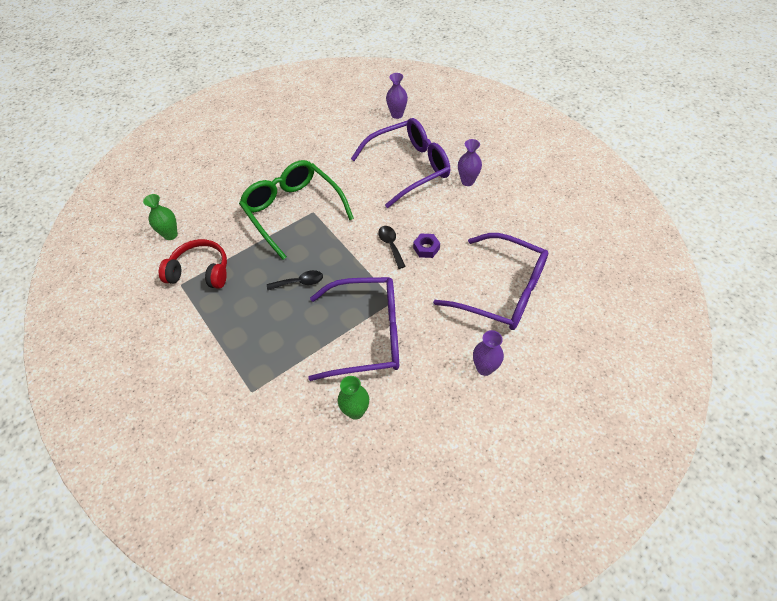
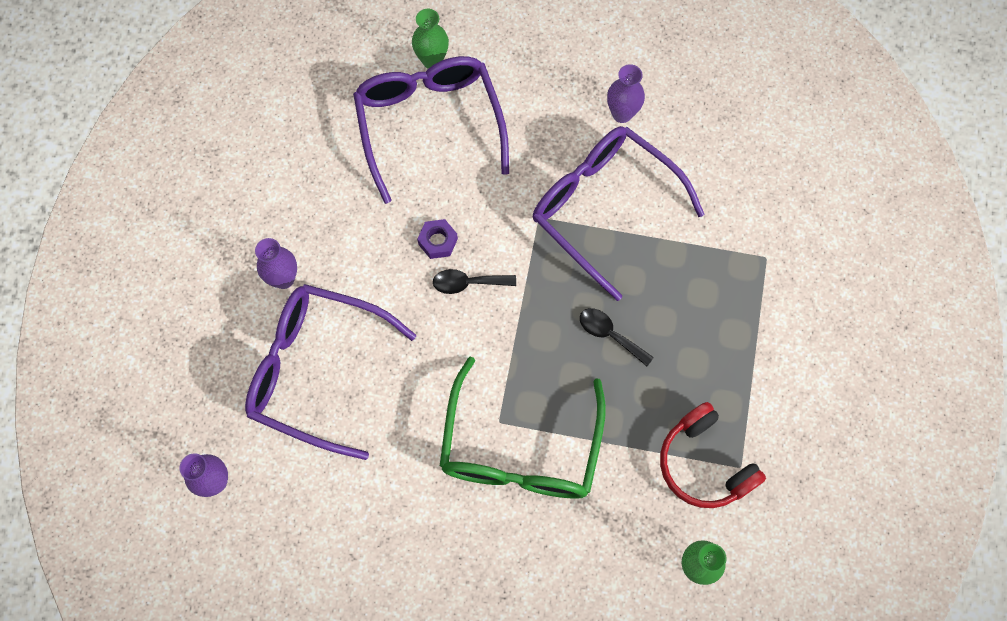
camera: 135 degrees left, 15 degrees up
green vase [338,376,369,420] -> green vase moved to [412,9,449,69]
black spoon [378,226,406,269] -> black spoon turned 60 degrees clockwise [433,269,516,294]
purple vase [473,330,504,376] -> purple vase moved to [607,64,645,123]

